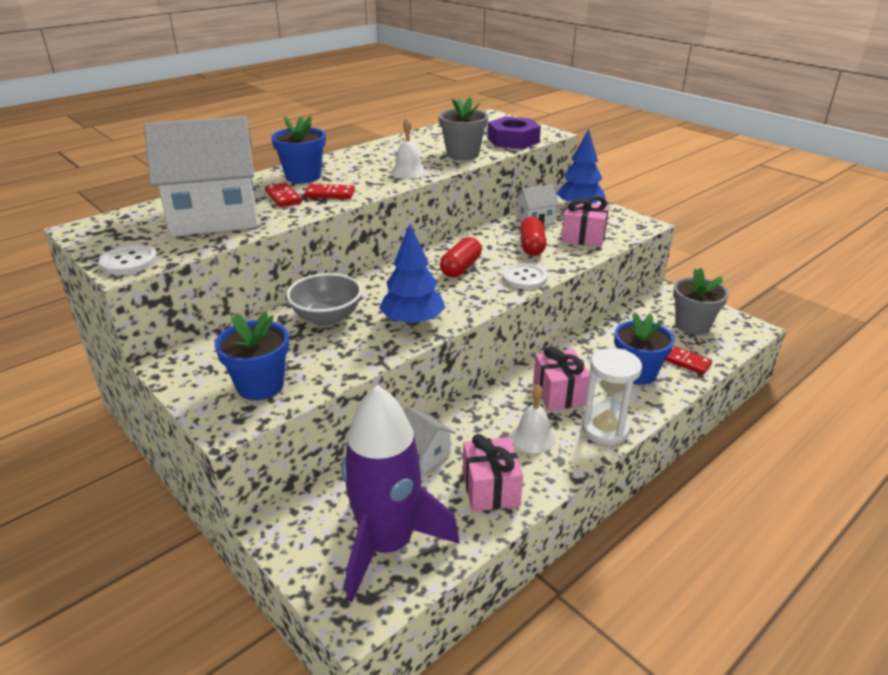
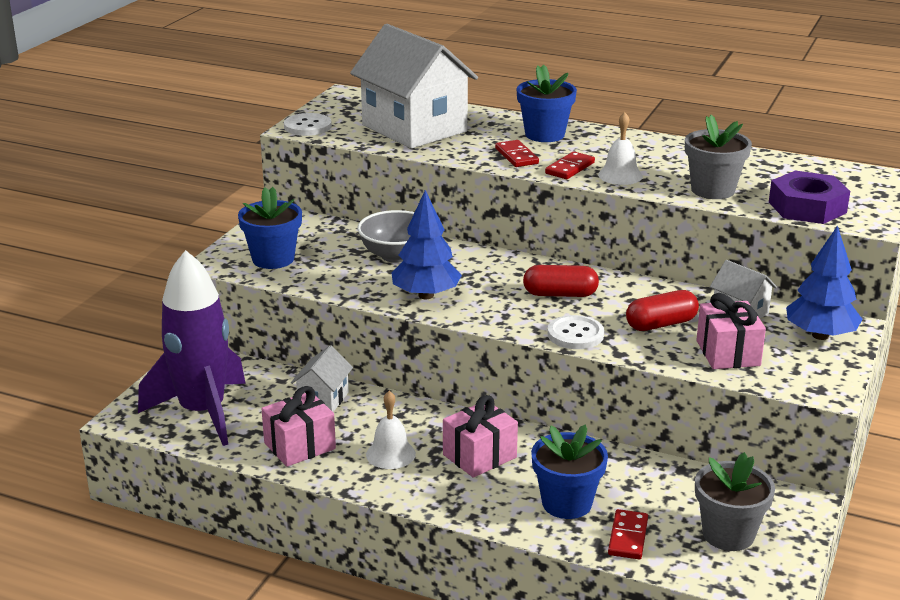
camera: 65 degrees right, 5 degrees down
red domino [265,182,302,207] -> red domino moved to [545,151,595,179]
white hourglass [582,348,642,445] -> none

